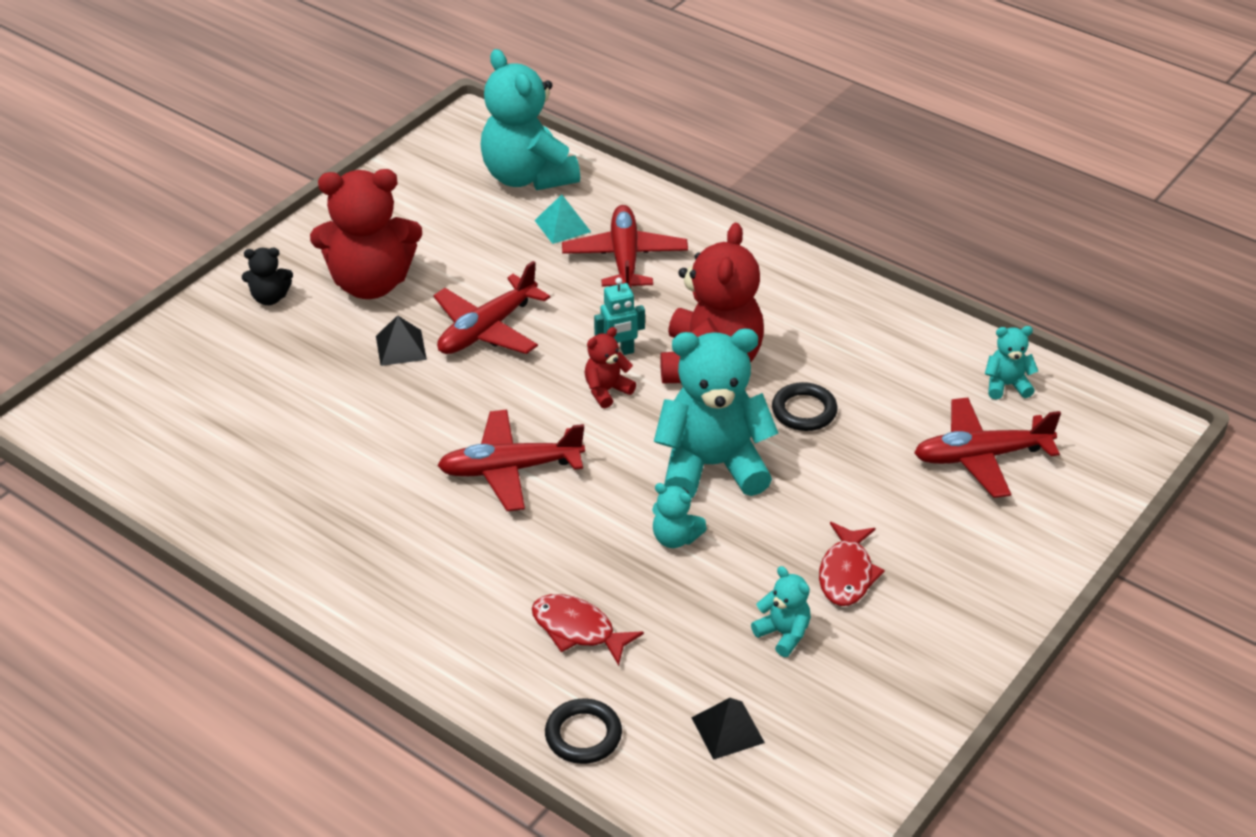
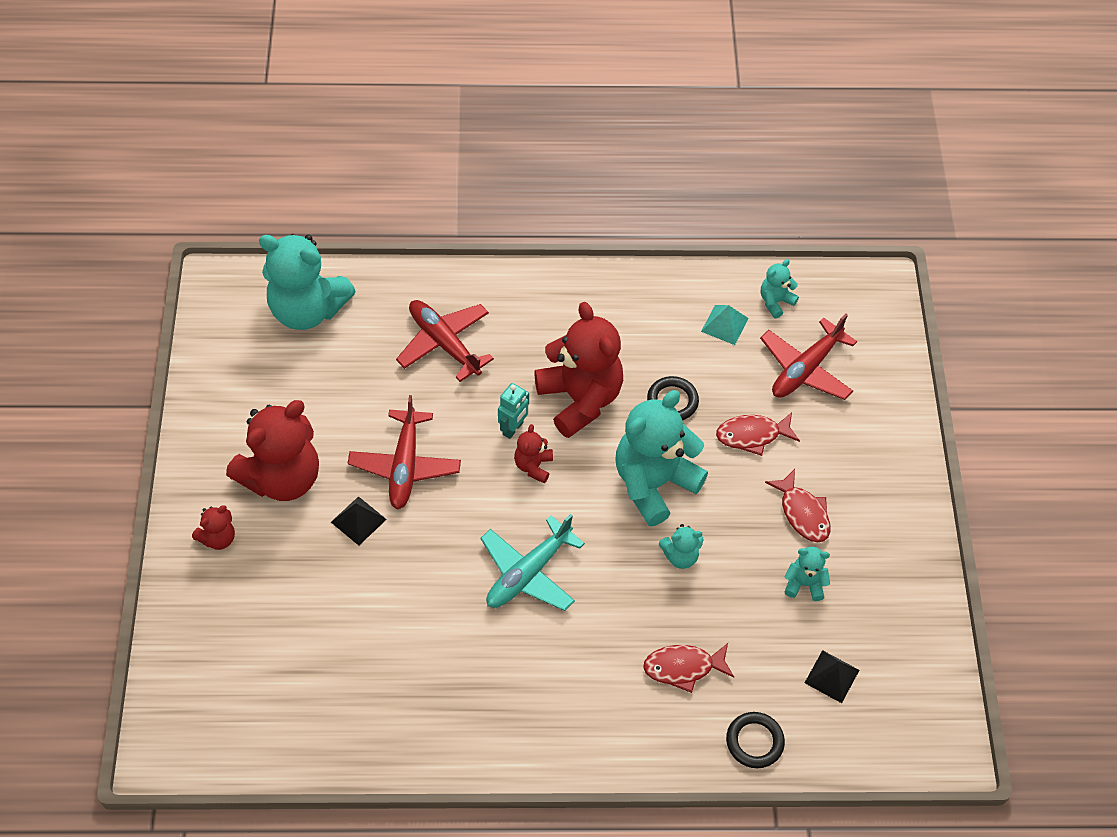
camera: 40 degrees left, 15 degrees up
black teddy bear [242,248,293,305] -> red teddy bear [192,505,235,550]
red plane [437,410,585,511] -> turquoise plane [480,514,585,611]
turquoise pyramid [534,194,591,244] -> turquoise pyramid moved to [701,305,748,345]
none -> red fish [716,412,800,456]

